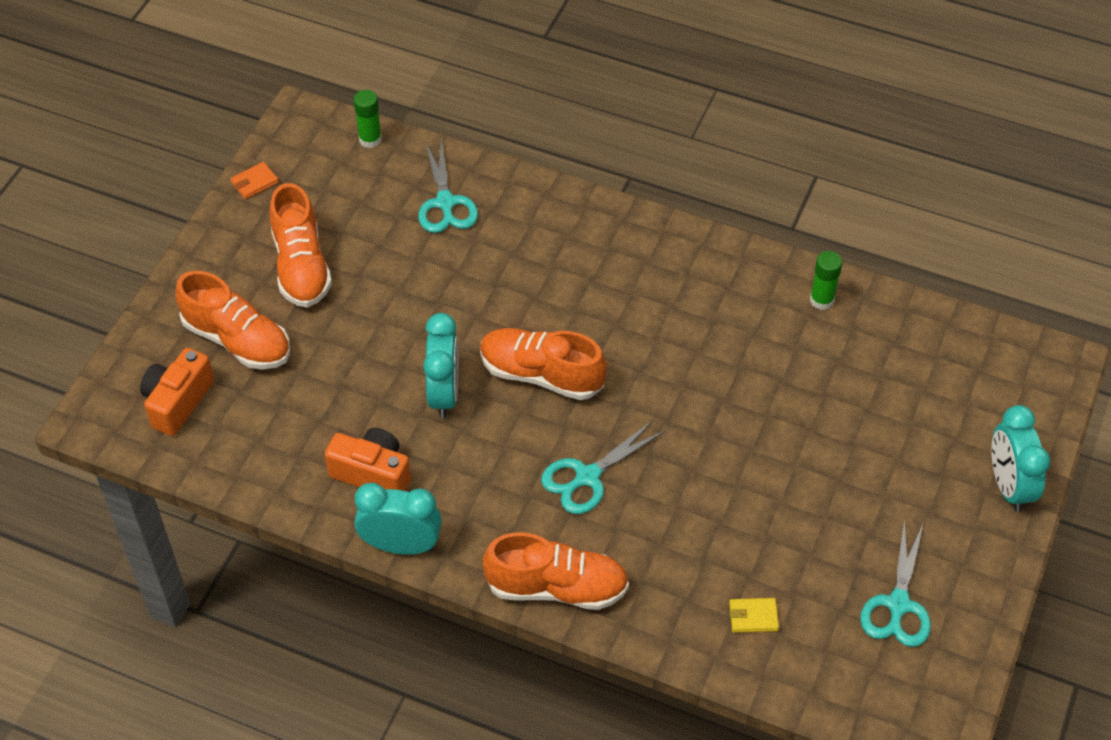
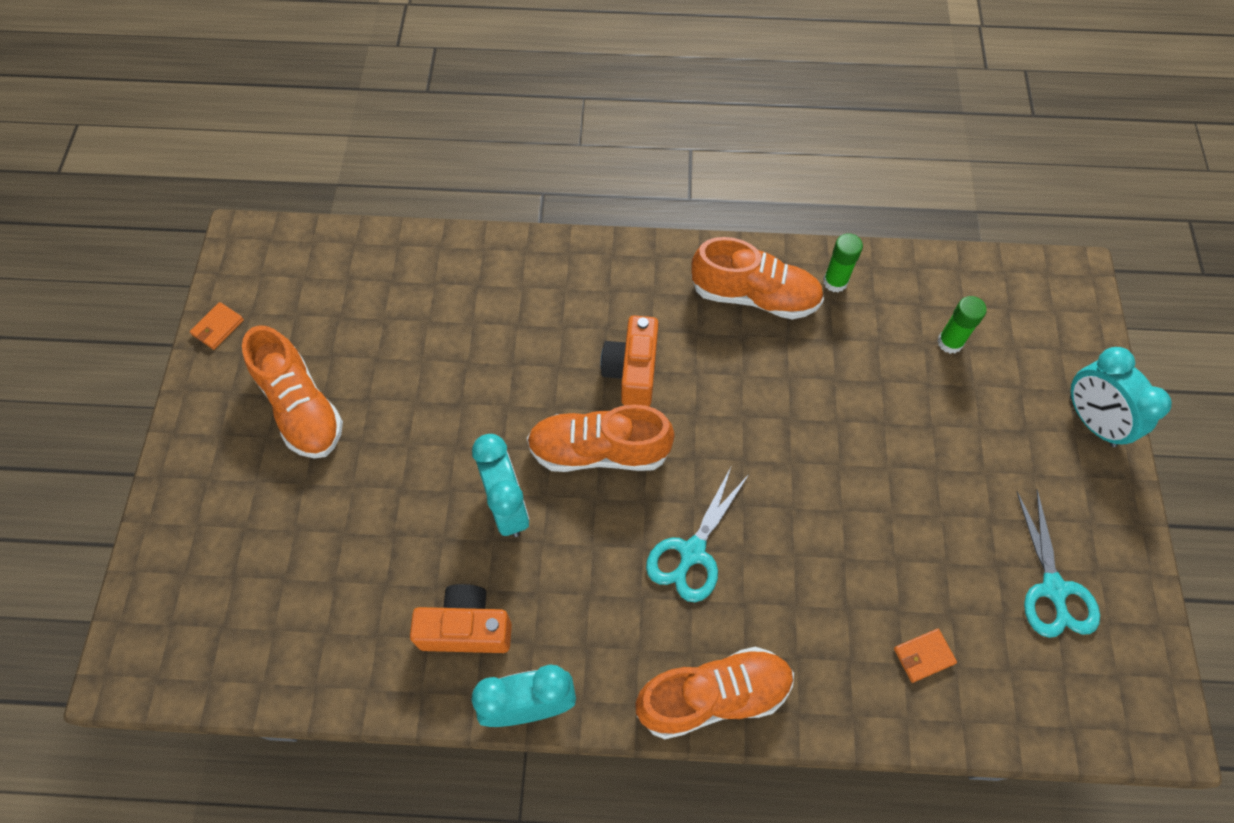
camera: 20 degrees left, 10 degrees up
orange camera [140,348,214,436] -> orange camera moved to [601,316,658,406]
orange shoe [176,271,290,369] -> orange shoe moved to [691,237,824,319]
green glue stick [353,90,382,148] -> green glue stick moved to [938,296,987,354]
turquoise scissors [418,139,478,233] -> none
yellow wallet [729,598,779,633] -> orange wallet [894,629,957,683]

